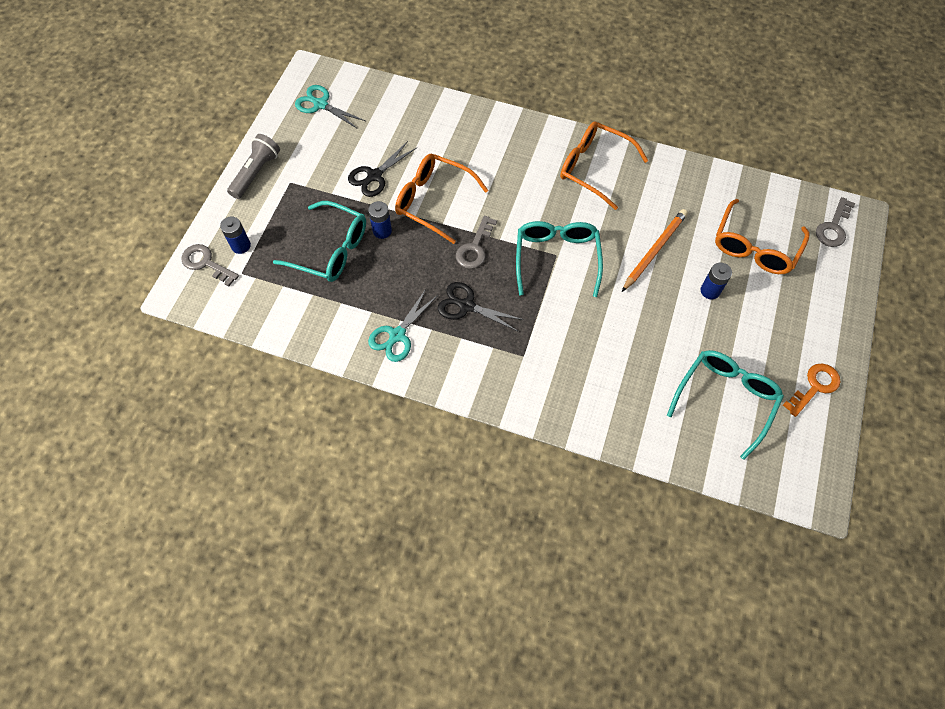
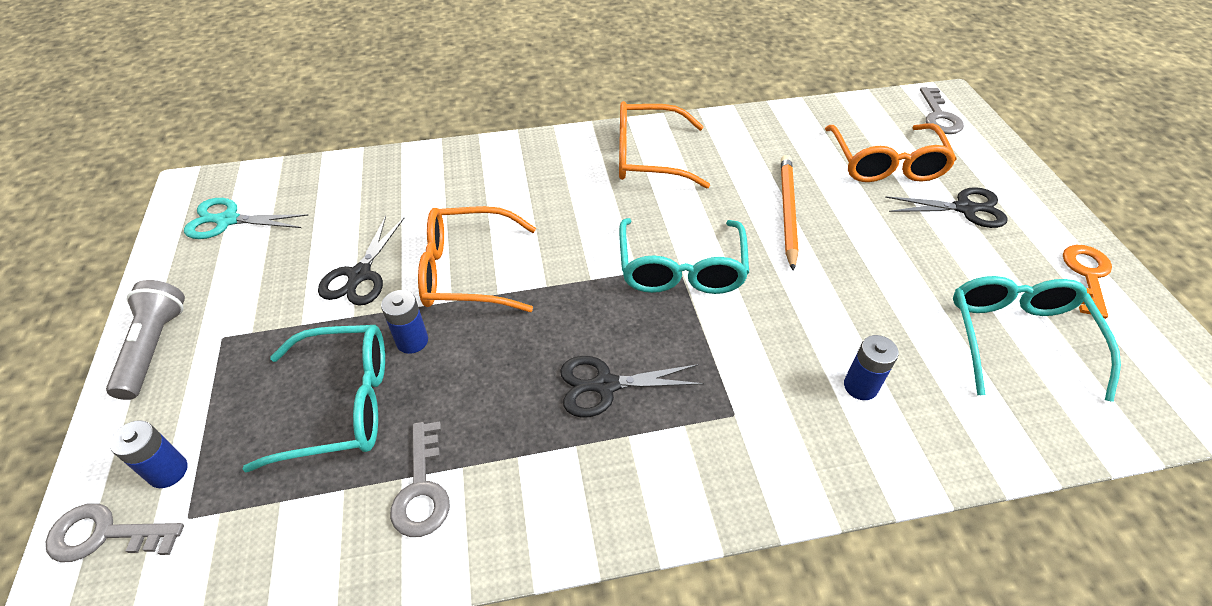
camera: 30 degrees left, 15 degrees down
turquoise scissors [368,289,438,362] -> none
grey key [456,216,497,269] -> grey key moved to [390,421,450,537]
turquoise glasses [516,221,603,297] -> turquoise glasses turned 150 degrees counterclockwise [619,218,749,294]
blue battery [700,263,732,299] -> blue battery moved to [844,335,899,400]
none -> black scissors [885,187,1008,228]

